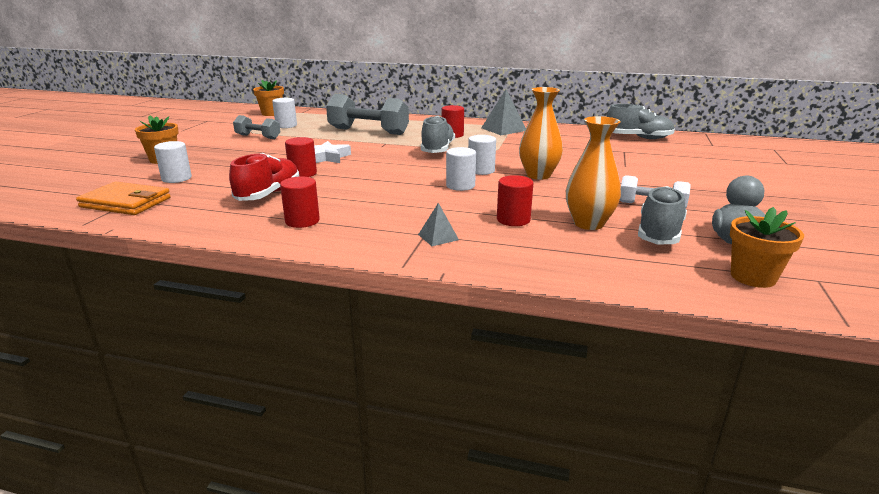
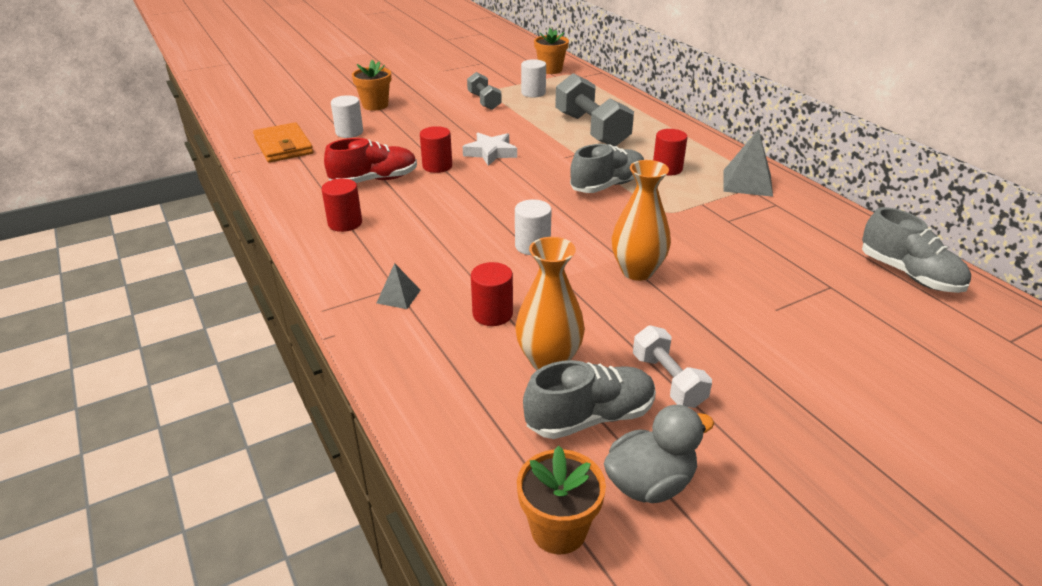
camera: 45 degrees right, 10 degrees up
white cylinder [468,135,496,175] -> none

